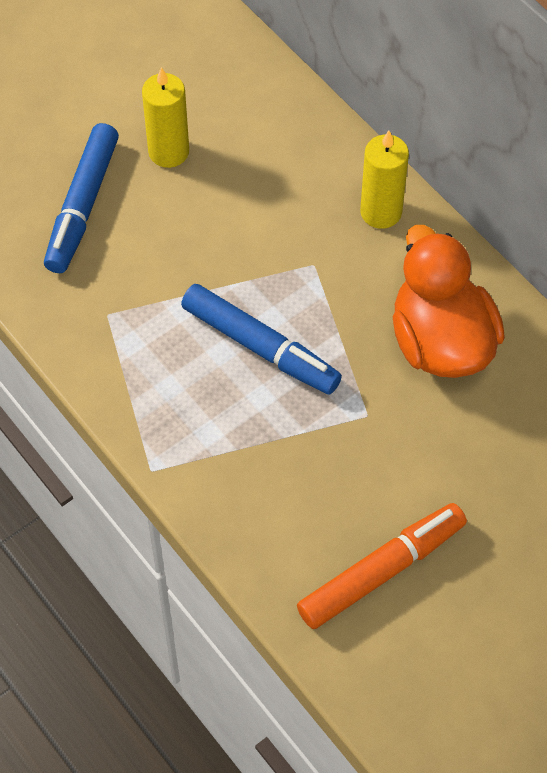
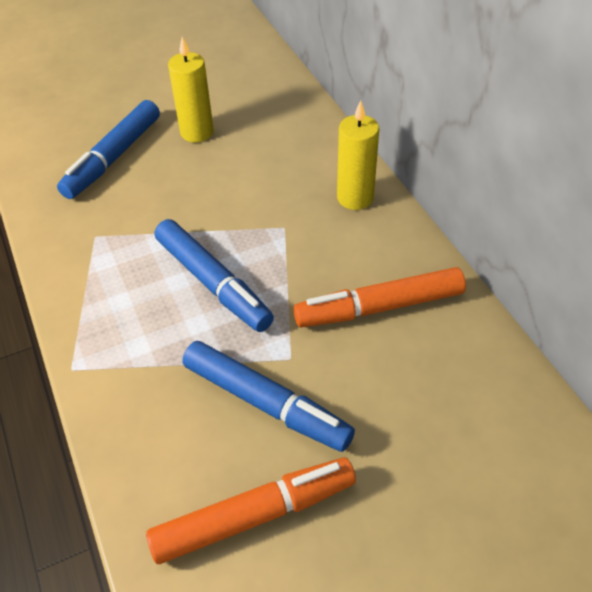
camera: 15 degrees right, 10 degrees down
orange duck [392,225,505,378] -> orange marker [293,267,466,327]
none -> blue marker [183,341,355,452]

